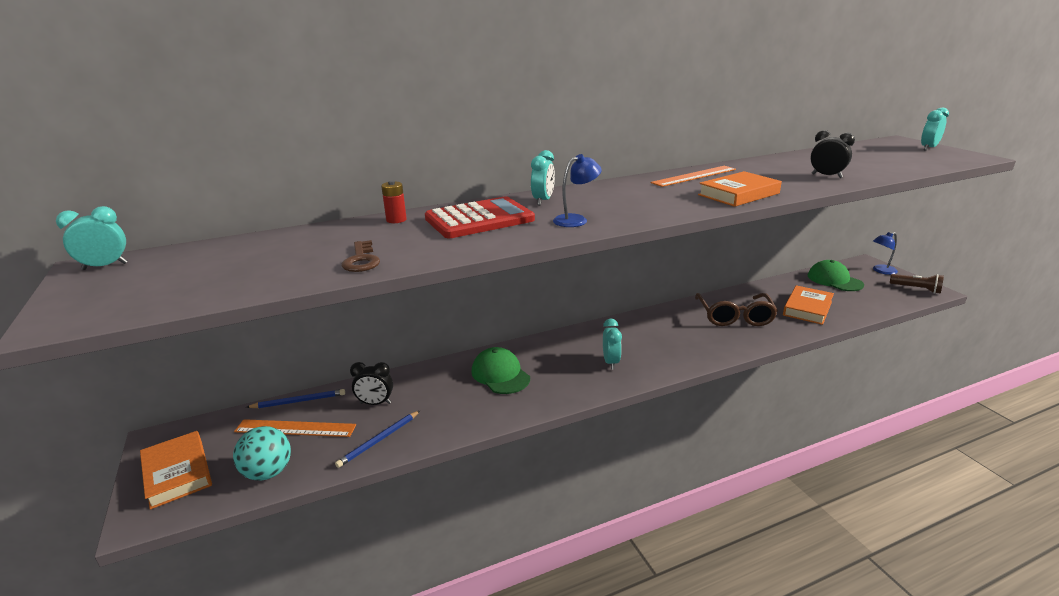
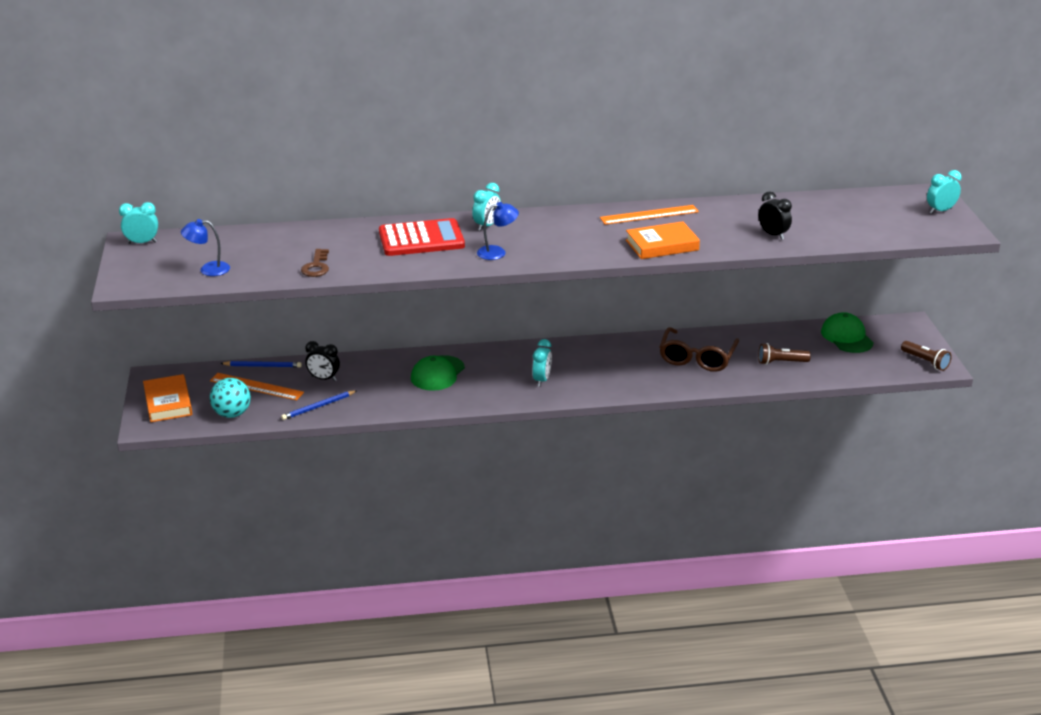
camera: 15 degrees right, 5 degrees up
red battery [381,181,407,223] -> none
green cap [472,347,530,394] -> green cap turned 135 degrees counterclockwise [411,355,465,391]
orange book [783,285,834,325] -> brown flashlight [758,343,811,365]
blue lamp [873,232,898,275] -> blue lamp moved to [181,219,230,276]

